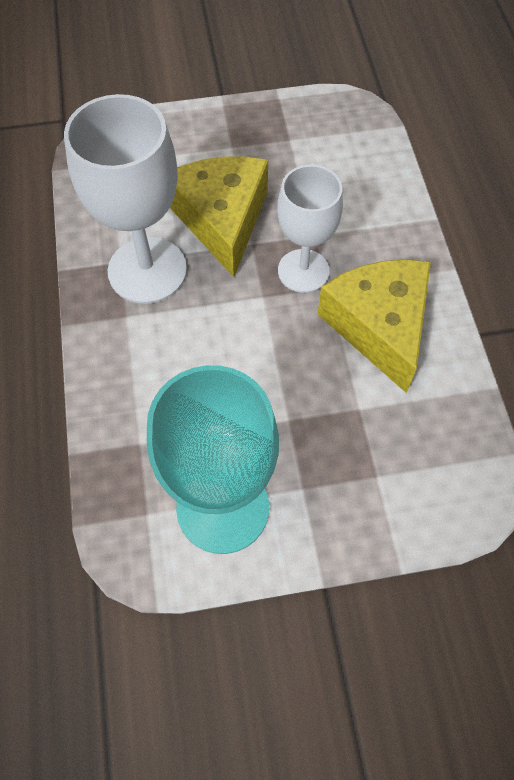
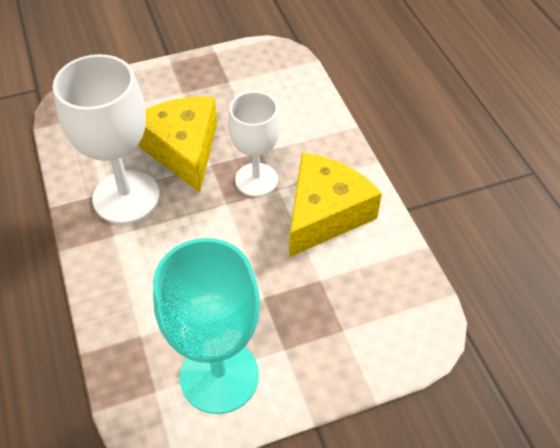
camera: 10 degrees left, 10 degrees down
yellow cheese [317,259,431,393] -> yellow cheese turned 60 degrees clockwise [289,152,382,257]

